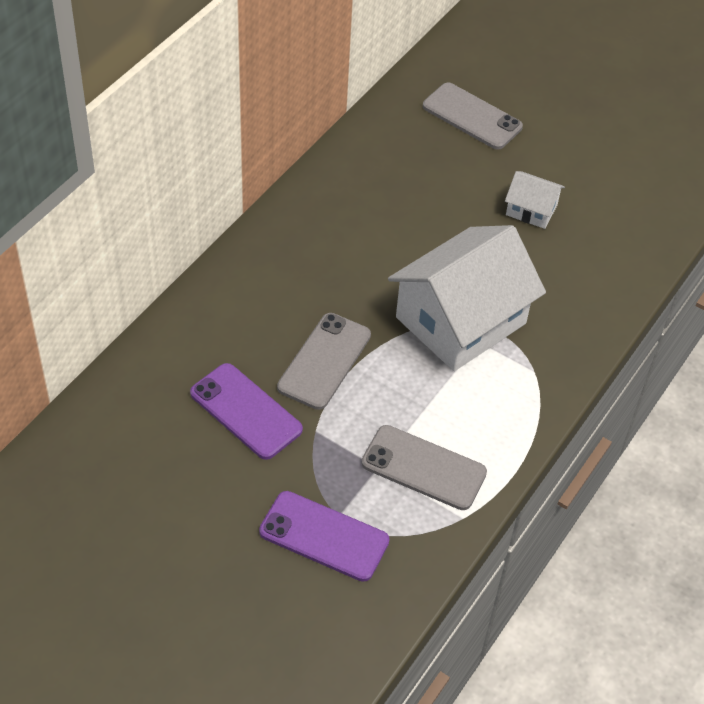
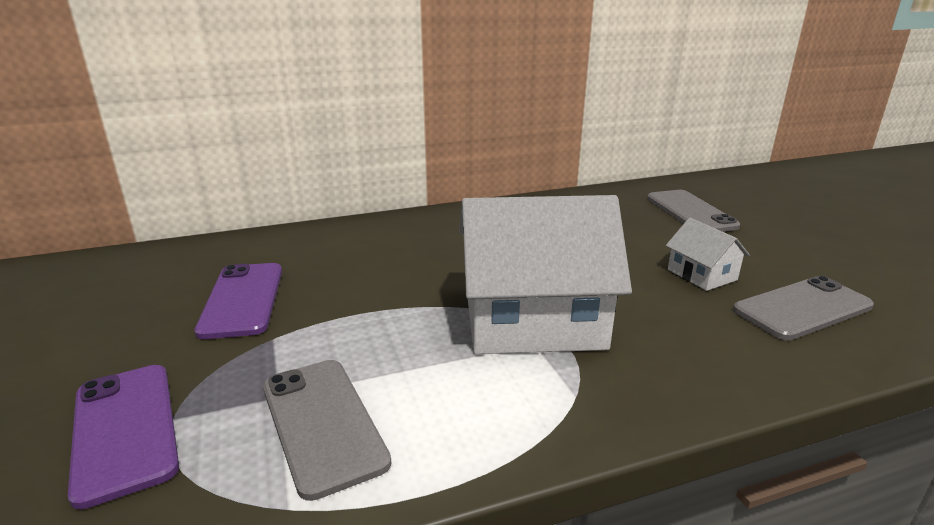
camera: 40 degrees right, 25 degrees down
grey phone [277,313,371,410] -> grey phone moved to [733,276,874,340]

